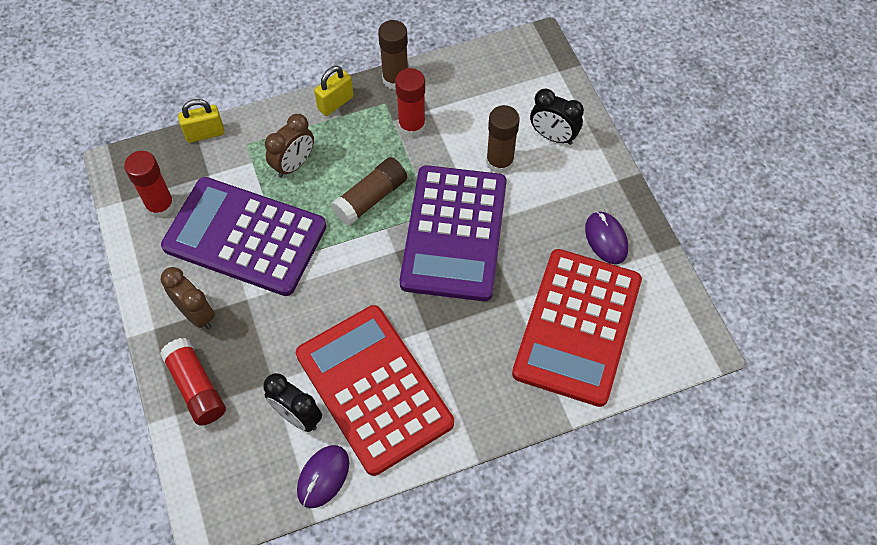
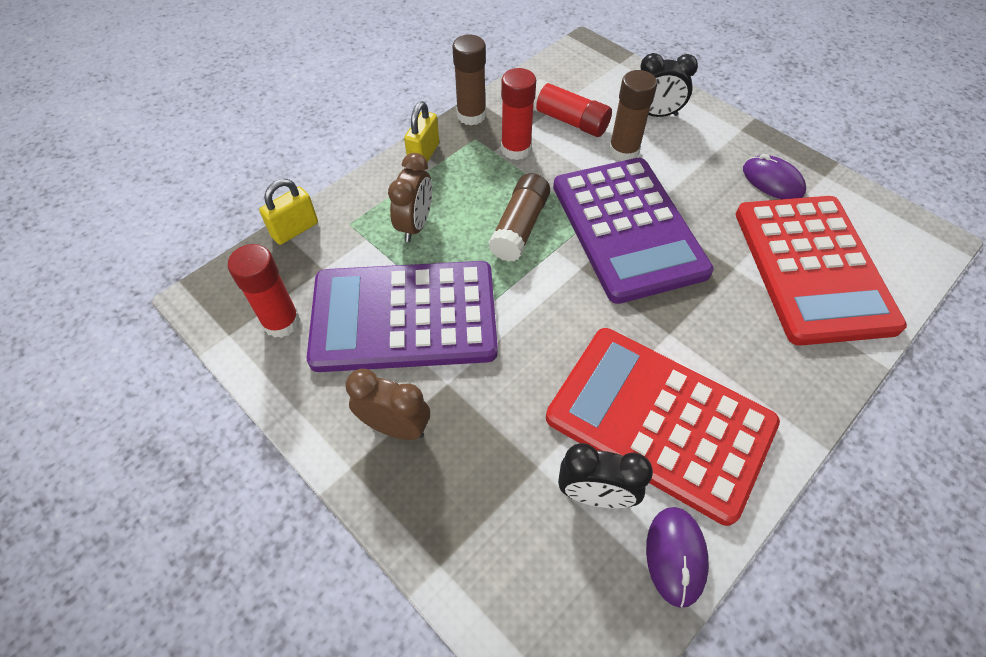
camera: 25 degrees left, 5 degrees down
red glue stick [160,338,226,426] -> red glue stick moved to [533,79,612,137]

